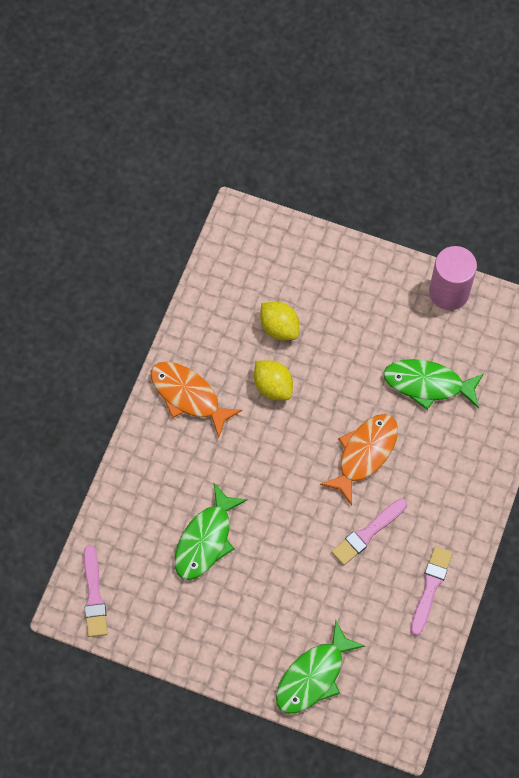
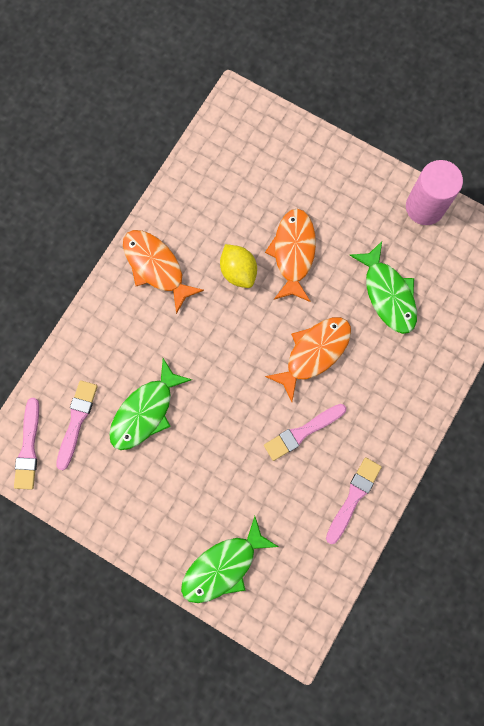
camera: 10 degrees right, 10 degrees up
yellow lemon [260,302,299,341] -> none
green fish [383,359,484,410] -> green fish turned 135 degrees counterclockwise [349,241,417,334]
none -> pink brush [56,380,98,470]
none -> orange fish [265,208,316,302]

